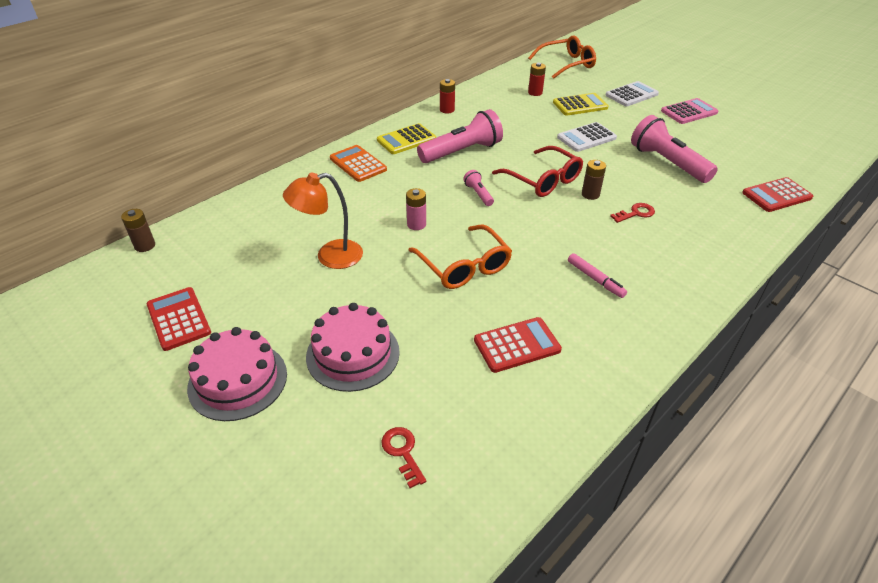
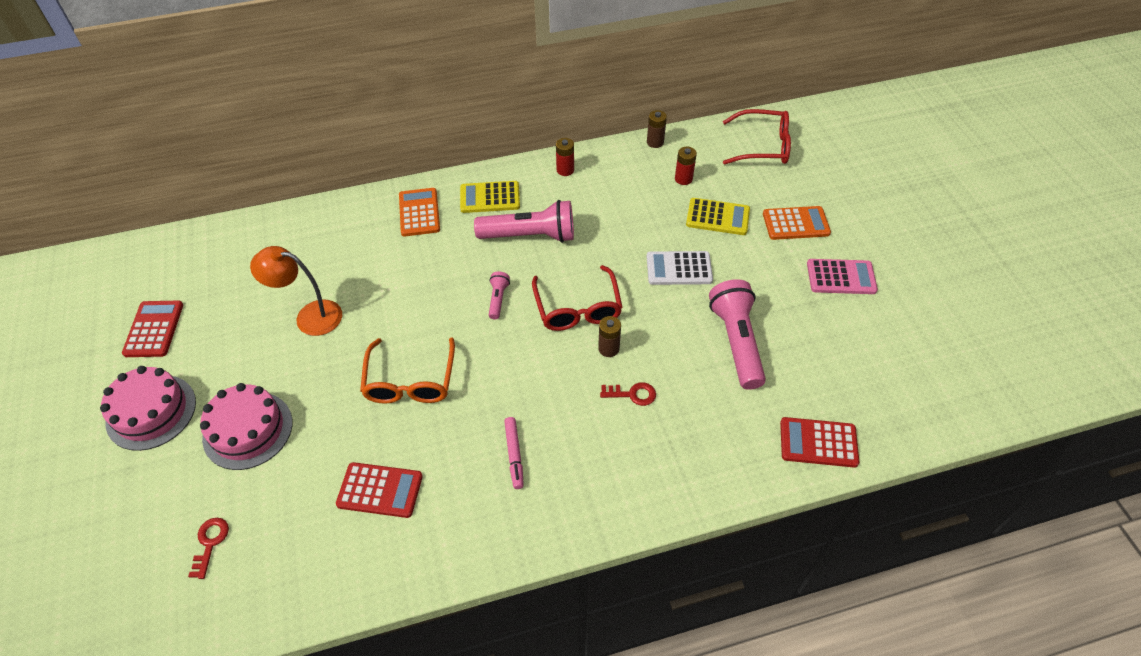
camera: 30 degrees right, 10 degrees up
brown battery [121,209,155,252] -> brown battery moved to [647,110,667,148]
pink battery [406,188,426,230] -> none
orange glasses [528,35,596,79] -> red glasses [723,109,791,165]
white calculator [606,81,659,106] -> orange calculator [763,206,831,240]

